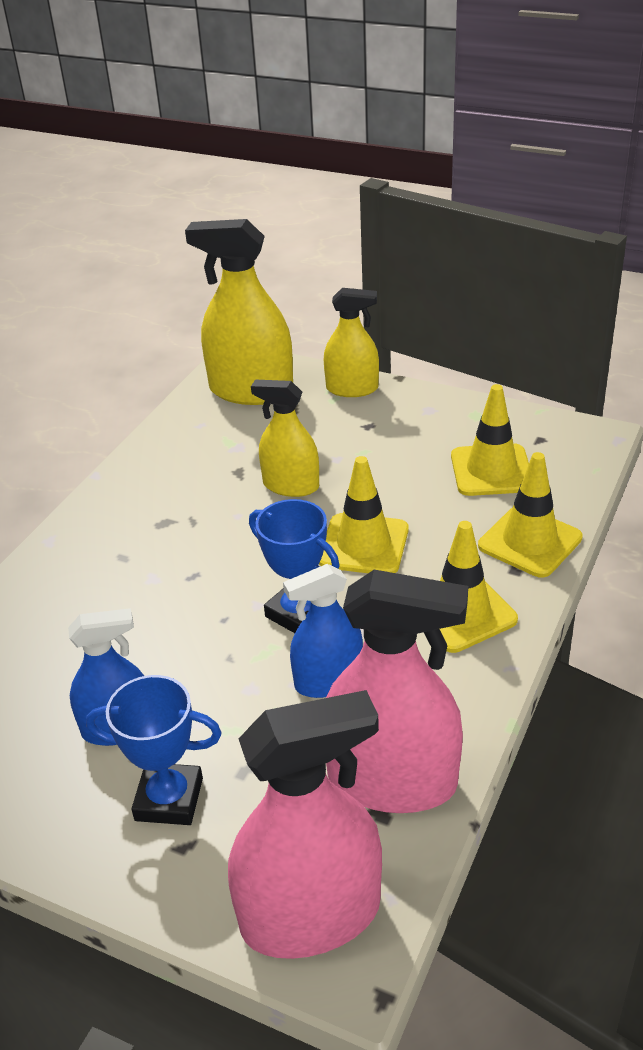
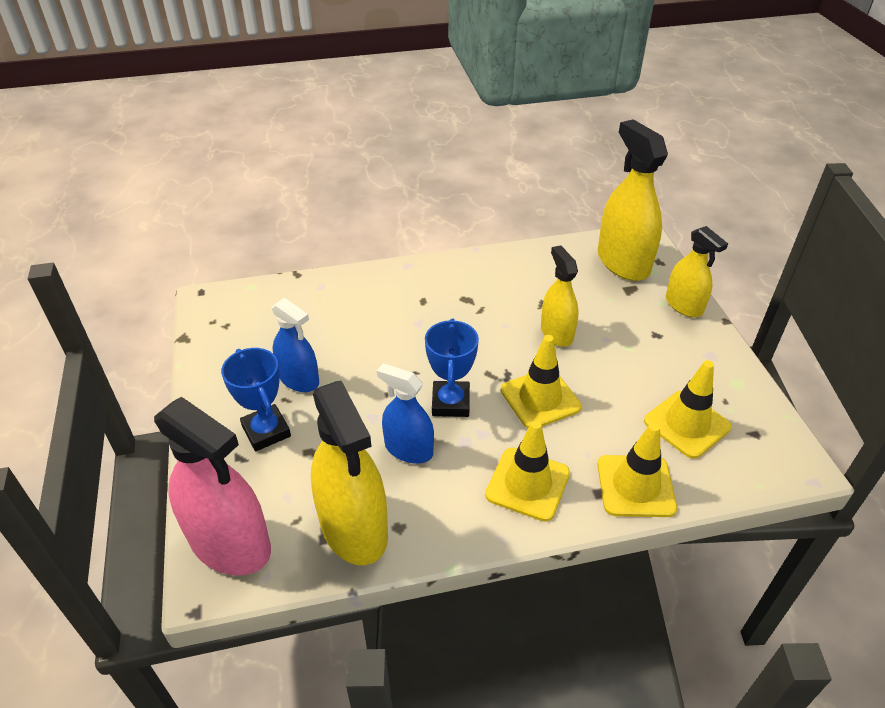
camera: 50 degrees right, 5 degrees up
pink spray bottle [326,570,468,813] -> yellow spray bottle [311,381,388,565]

